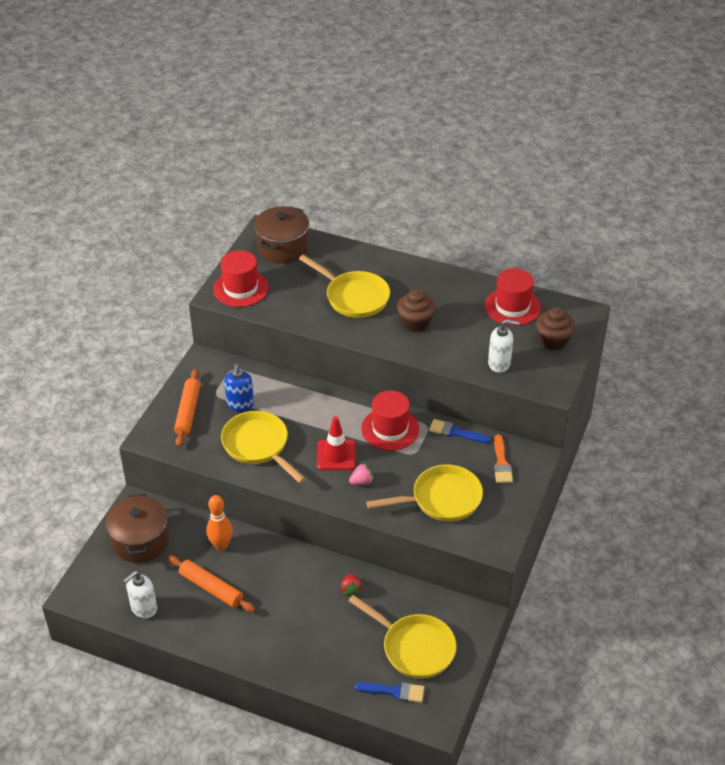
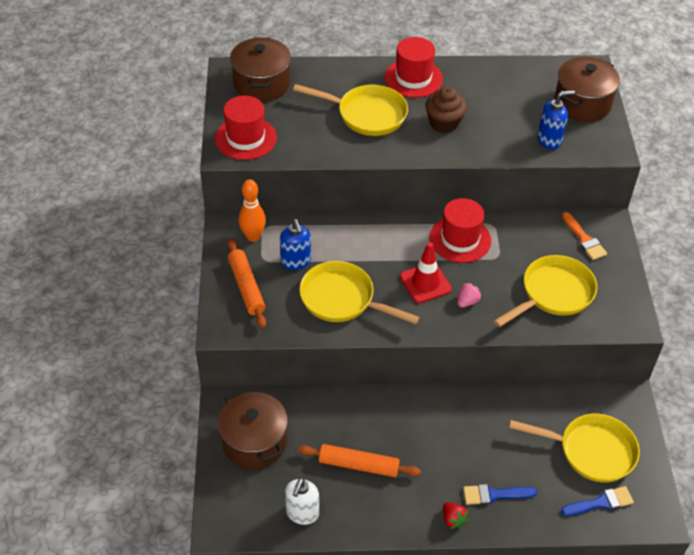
camera: 25 degrees left, 5 degrees up
orange bowling pin [207,495,233,551] -> orange bowling pin moved to [239,179,266,242]
red strawberry [341,574,362,596] -> red strawberry moved to [443,502,469,529]
blue brush [429,419,491,443] -> blue brush moved to [463,484,537,505]
red hat [485,268,541,326] -> red hat moved to [384,37,443,98]
white soap dispenser [488,319,519,373] -> blue soap dispenser [537,90,575,150]
brown cupcake [536,307,575,350] -> brown pot [554,57,620,122]

